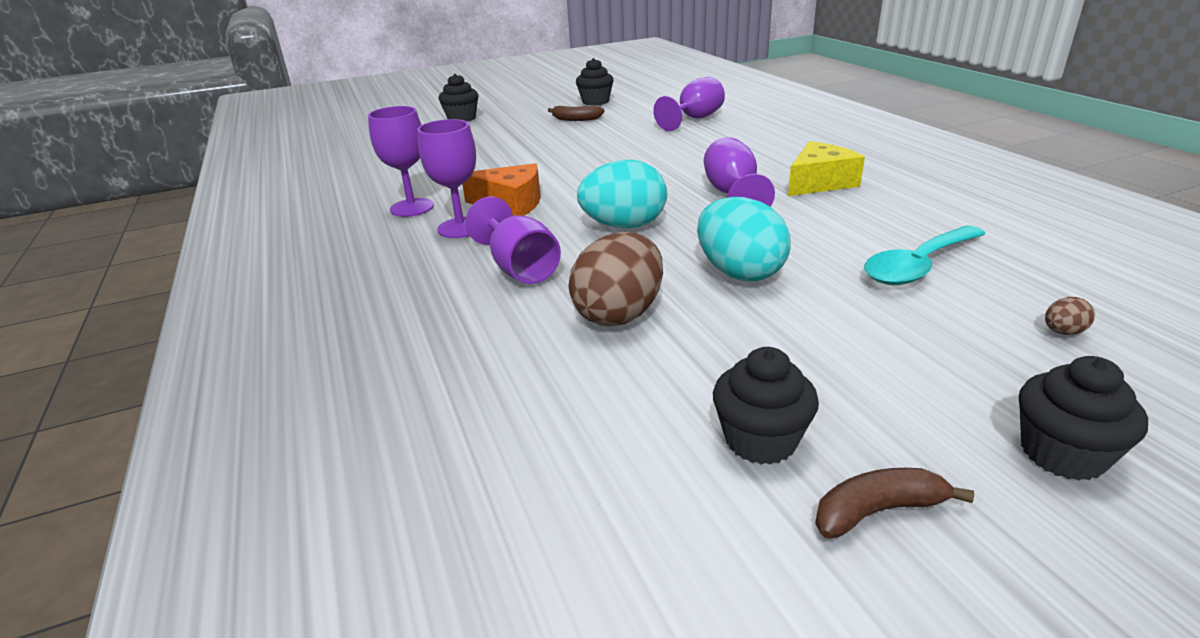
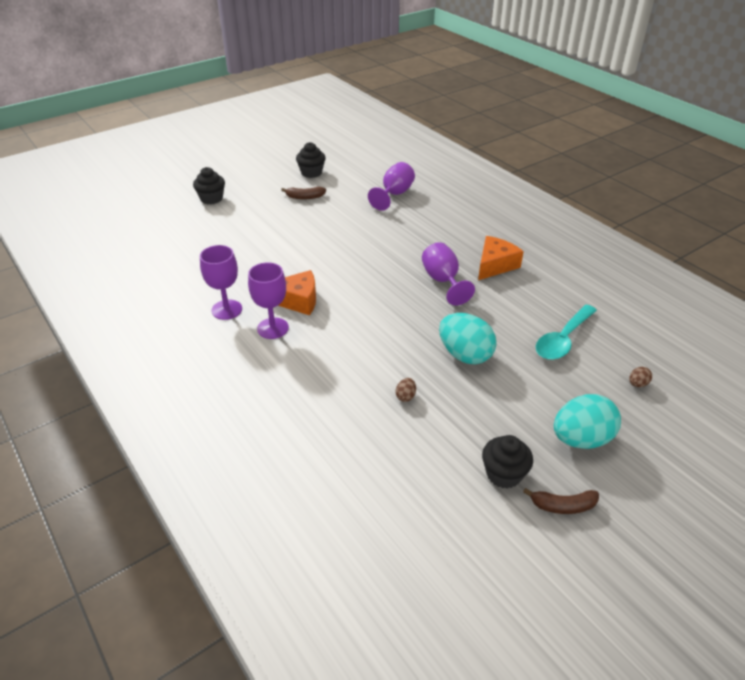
camera: 15 degrees left, 10 degrees up
purple goblet [466,197,561,284] -> none
brown egg [568,232,663,327] -> brown egg [396,378,416,402], size x0.41
turquoise egg [577,160,667,228] -> turquoise egg moved to [554,394,621,449]
yellow cheese [788,141,865,196] -> orange cheese [478,236,524,280]
brown banana [815,468,974,538] -> brown banana turned 150 degrees counterclockwise [523,488,599,514]
black cupcake [1019,356,1148,480] -> none

